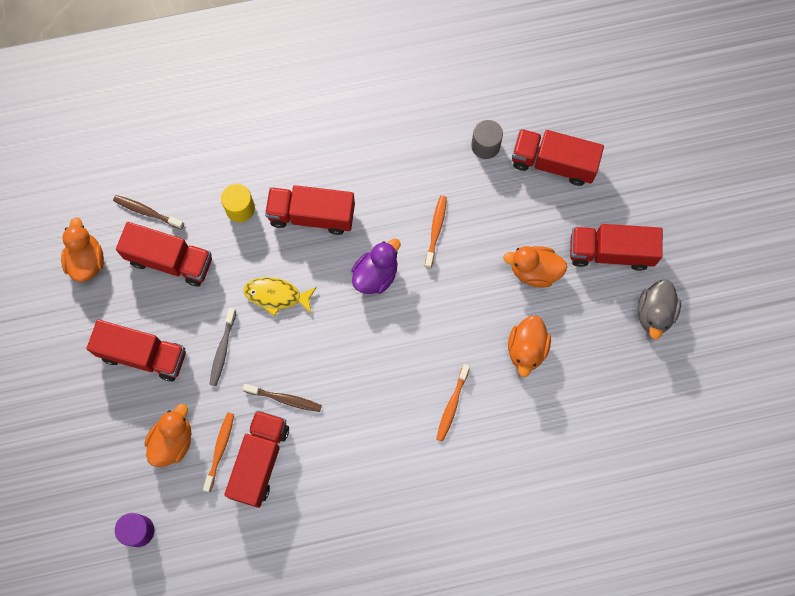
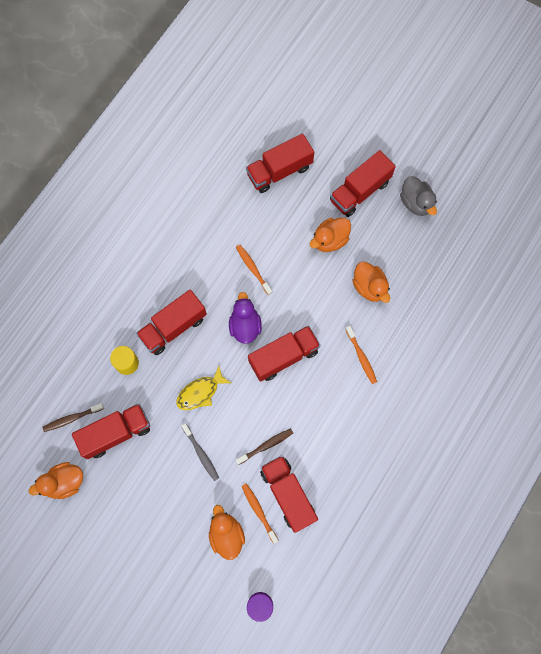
camera: 45 degrees left, 0 degrees up
orange duck [61,217,104,282] -> orange duck turned 60 degrees counterclockwise [29,462,83,499]
red truck [87,320,186,381] -> red truck moved to [248,325,321,382]
grey cylinder [471,120,503,159] -> none

